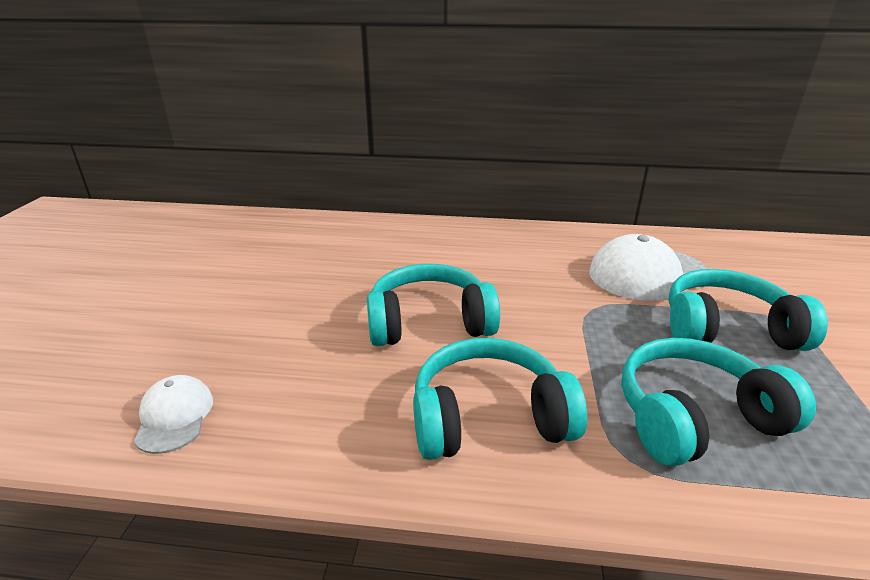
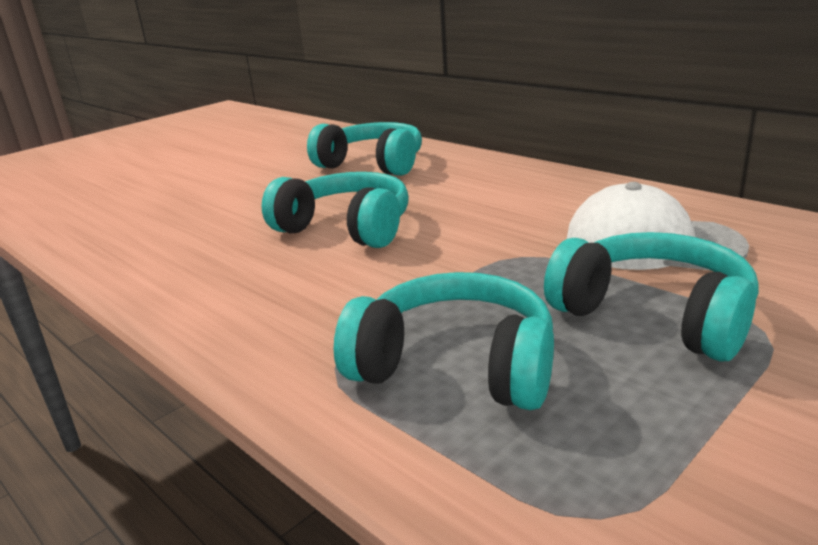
camera: 40 degrees right, 5 degrees down
white cap [134,375,213,454] -> none
turquoise headphones [413,338,587,460] -> turquoise headphones moved to [307,122,422,176]

